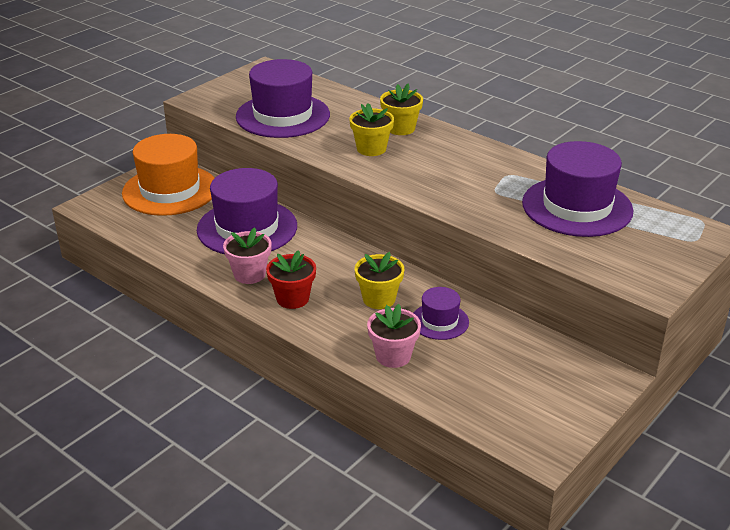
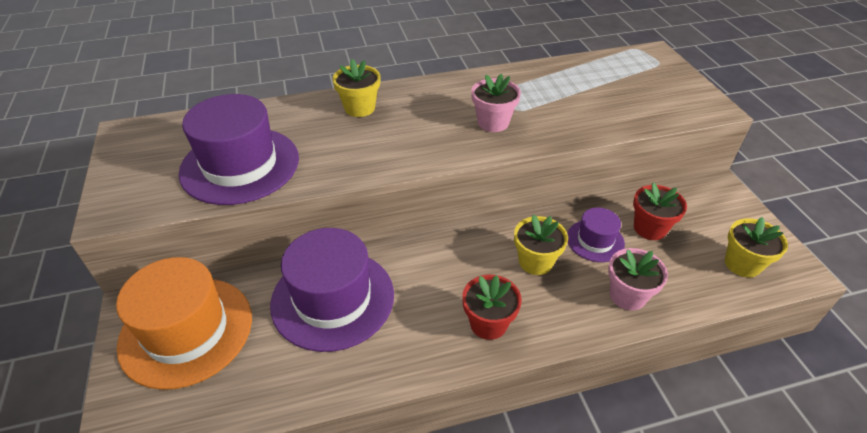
camera: 55 degrees left, 10 degrees up
pink flower pot [223,228,272,284] -> pink flower pot moved to [471,74,521,132]
yellow flower pot [349,103,394,156] -> yellow flower pot moved to [725,217,788,278]
purple hat [522,141,634,237] -> none
none -> red flower pot [633,183,687,240]

